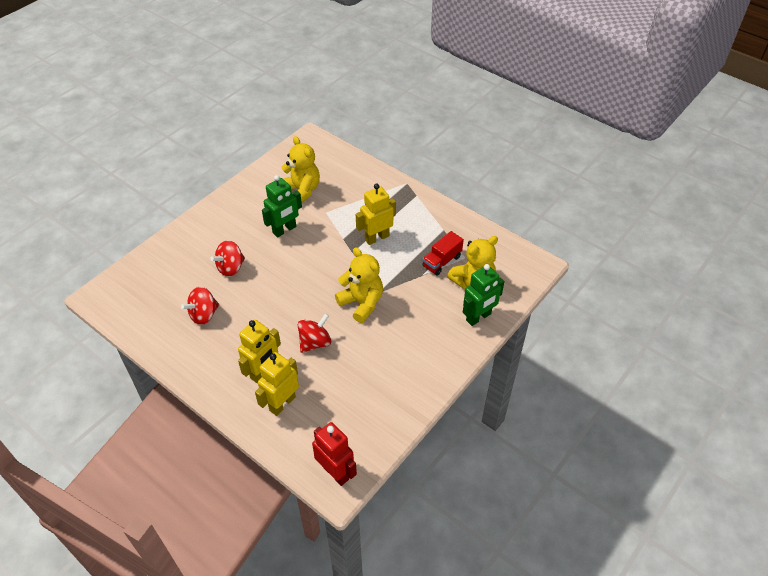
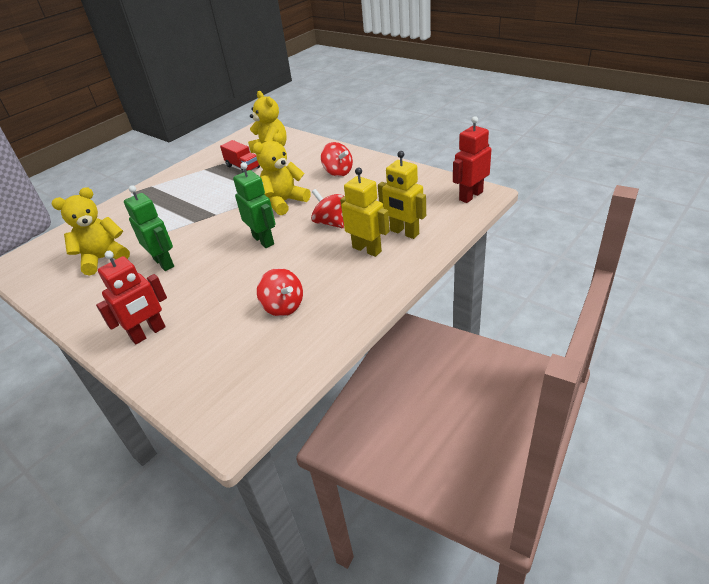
camera: 85 degrees left, 10 degrees down
red spinning top [211,240,245,277] -> red spinning top moved to [321,142,353,177]
yellow robot [356,184,396,245] -> none
green robot [463,264,504,326] -> green robot moved to [233,162,275,248]
none -> red robot [96,251,167,345]

